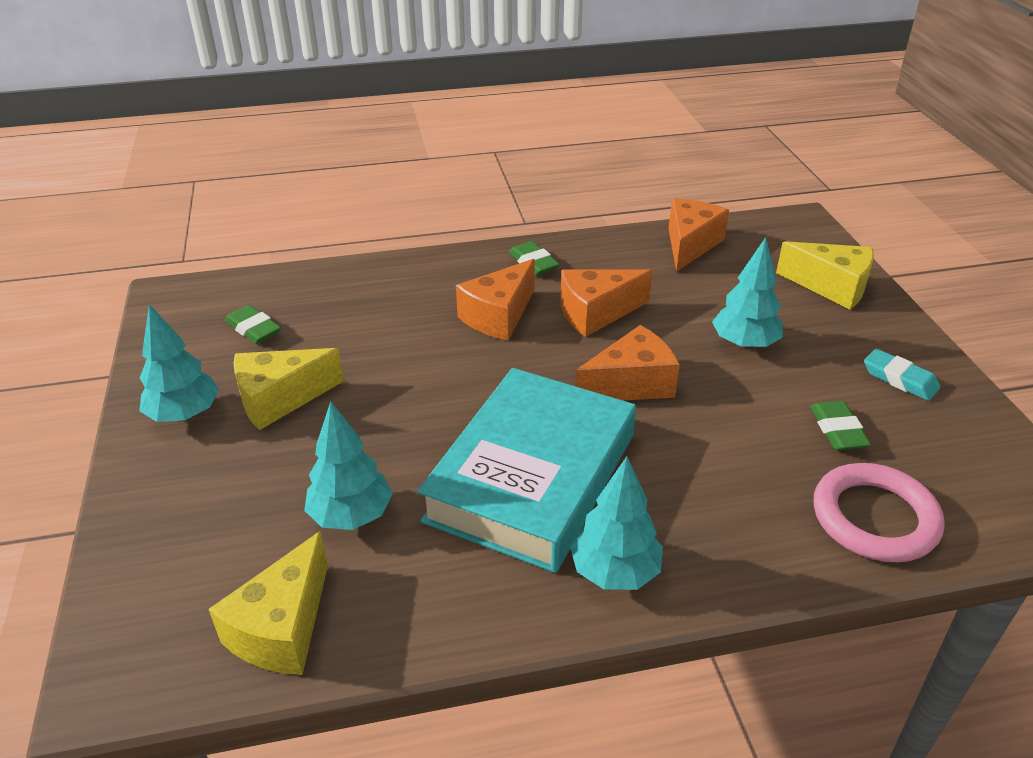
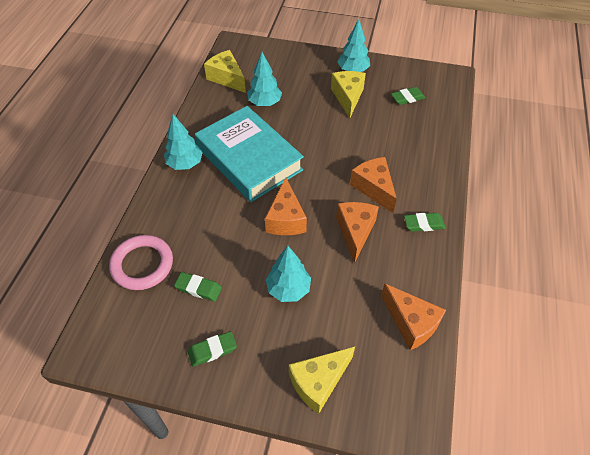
camera: 115 degrees right, 15 degrees up
turquoise eraser [864,349,940,401] -> green eraser [188,331,237,367]

